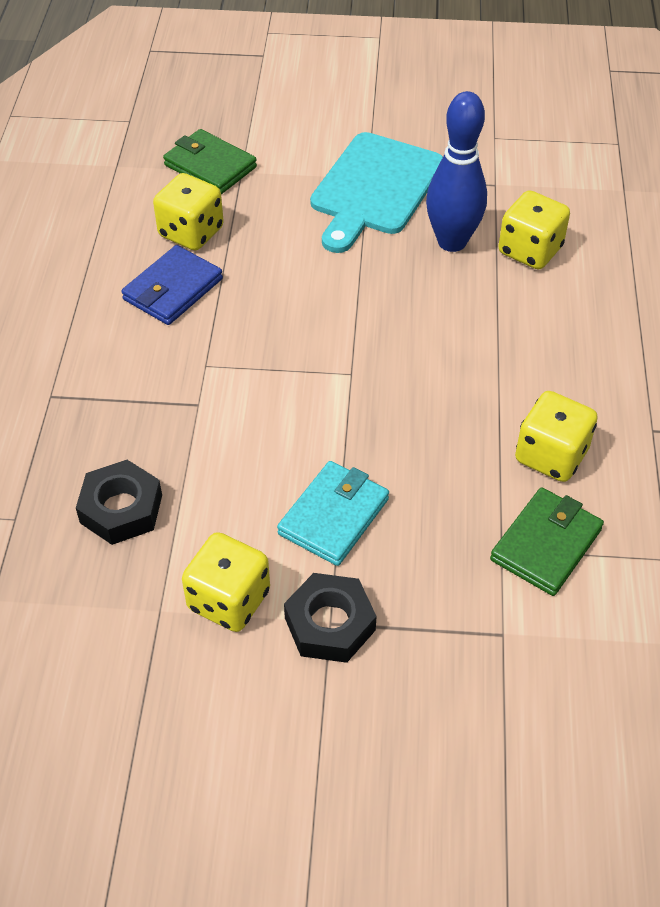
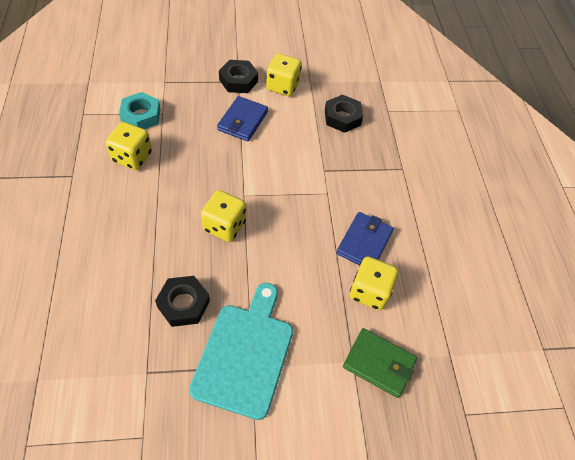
camera: 165 degrees right, 5 degrees up
turquoise wallet [277,461,389,566] -> blue wallet [217,96,268,141]
blue bowling pin [426,91,487,252] -> black nut [155,276,210,327]
green wallet [490,487,604,596] -> turquoise nut [119,92,161,129]
yellow dice [498,190,570,269] -> yellow dice moved to [201,190,246,242]

